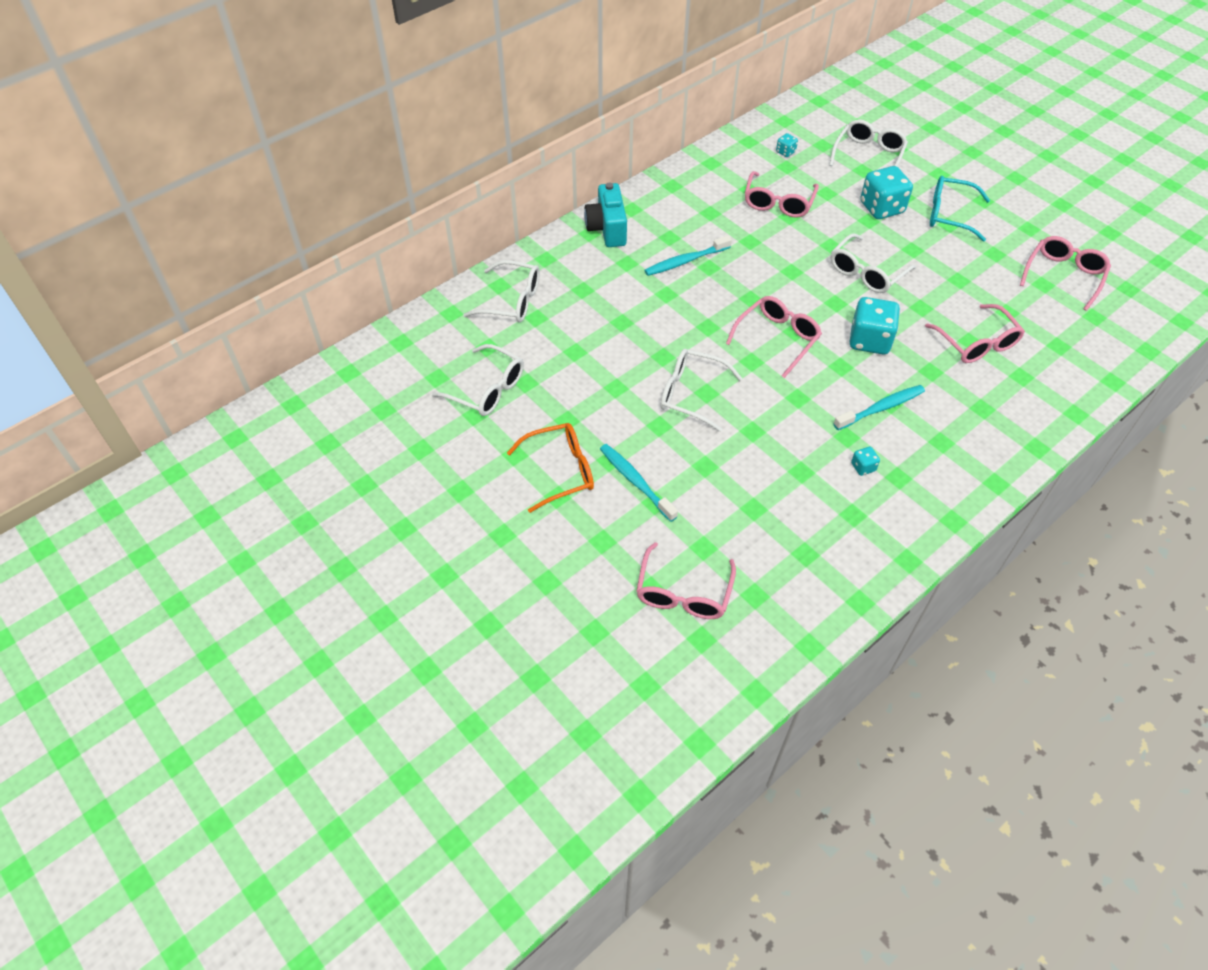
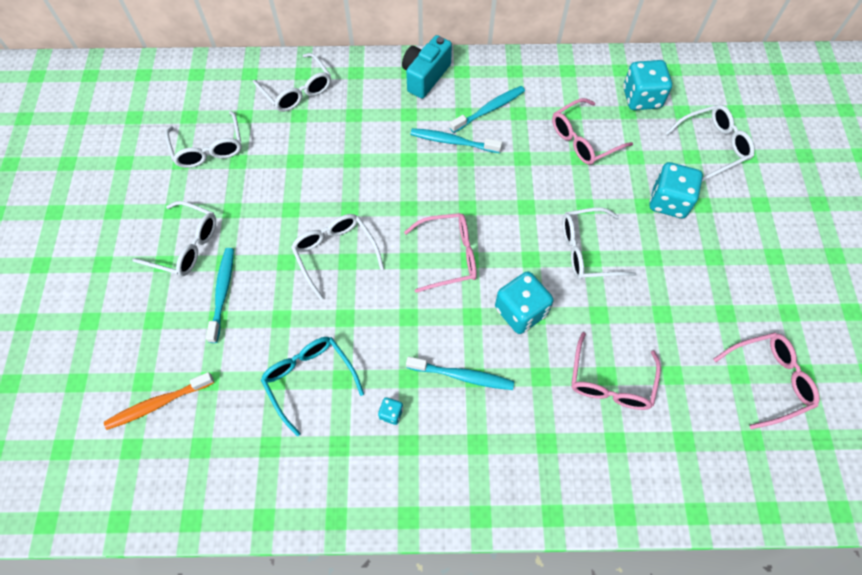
camera: 40 degrees right, 10 degrees up
orange glasses [507,423,594,513] -> white glasses [132,201,216,276]
pink glasses [636,542,736,619] -> orange toothbrush [104,372,214,430]
turquoise dice [776,133,798,157] -> turquoise dice [623,60,672,110], size x2.19
turquoise glasses [930,176,990,241] -> turquoise glasses moved to [261,337,364,436]
none -> turquoise toothbrush [450,86,525,133]

